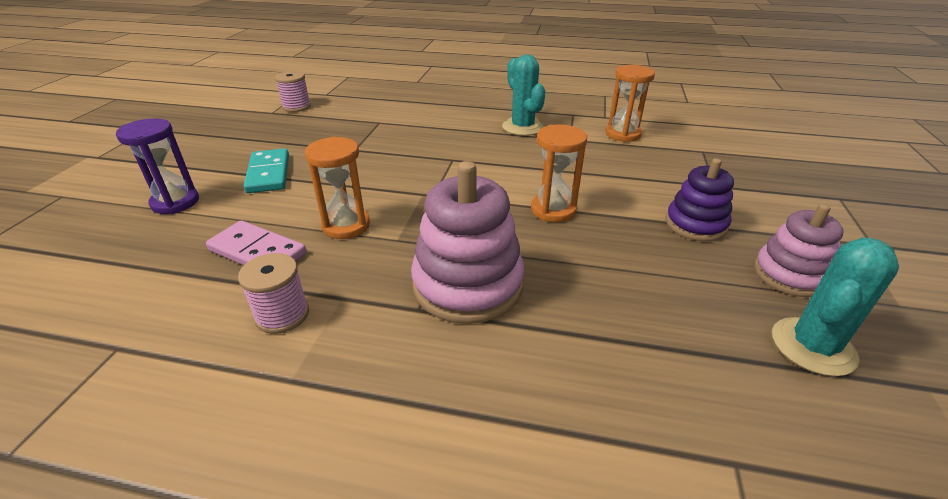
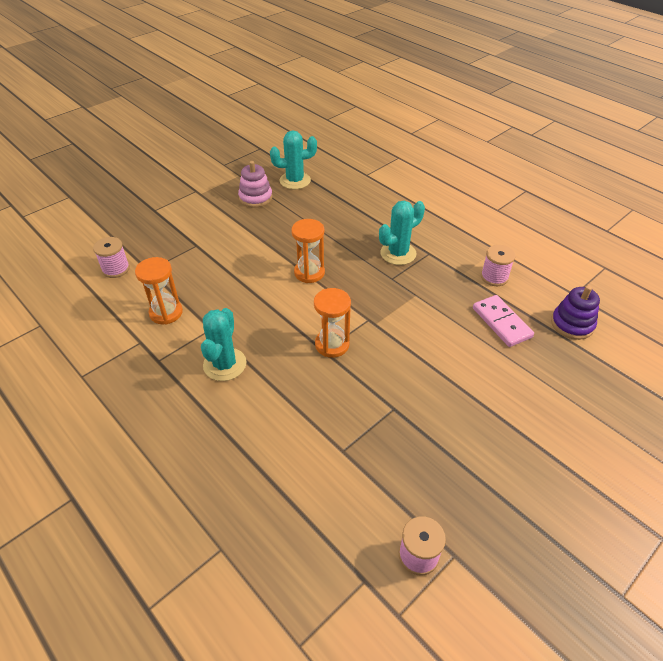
camera: 145 degrees left, 10 degrees up
purple hourglass [116,118,199,214] -> none
turquoise domino [243,148,289,193] -> none
orange hourglass [305,137,370,239] -> orange hourglass moved to [314,288,351,358]
pink stacking toy [411,161,525,324] -> turquoise cactus [379,201,425,265]
purple stacking toy [666,158,734,241] -> purple stacking toy moved to [551,286,600,340]
none -> pink spool [93,237,130,278]

